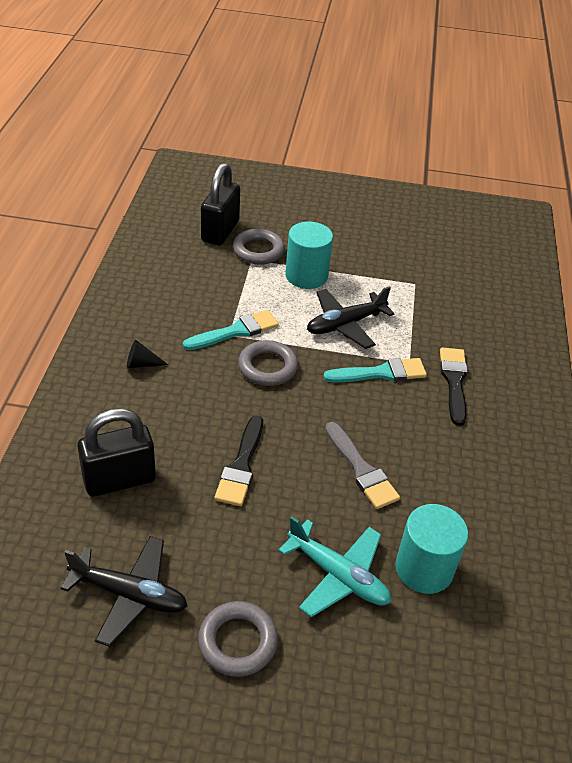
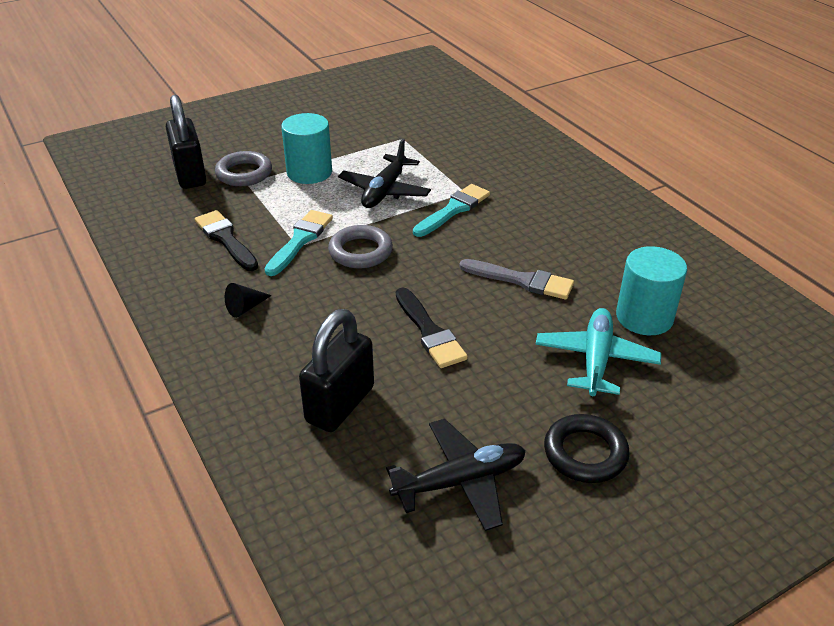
camera: 35 degrees left, 5 degrees down
grey ring [198,601,278,677] -> black ring [544,414,630,483]
turquoise plane [278,517,391,617] -> turquoise plane turned 75 degrees counterclockwise [535,308,661,396]
black brush [440,347,468,426] -> black brush moved to [195,210,258,271]

